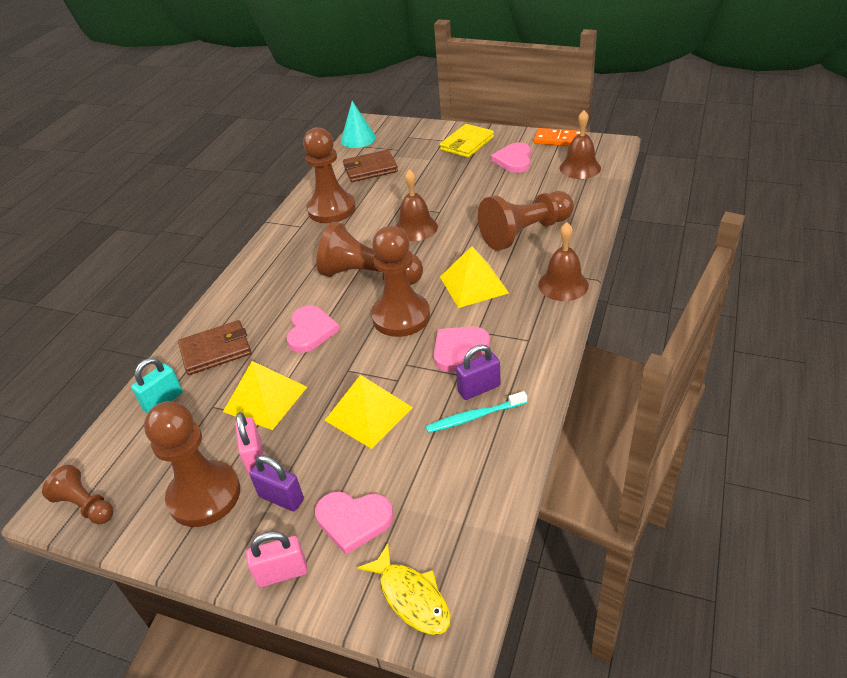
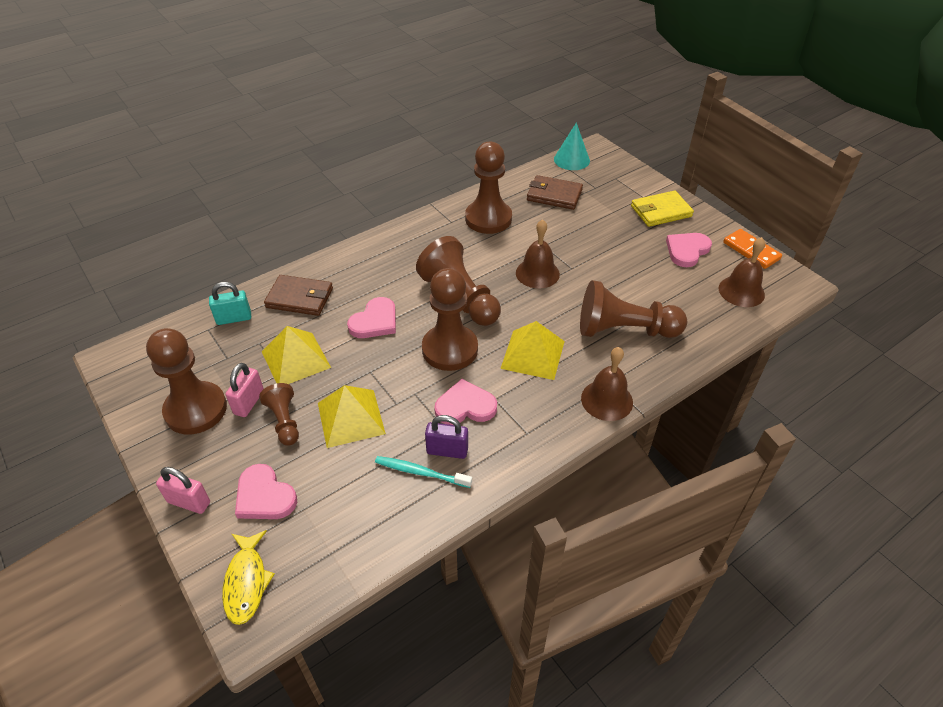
camera: 30 degrees right, 5 degrees up
brown pawn [42,465,113,525] -> brown pawn moved to [259,383,299,446]
purple padlock [250,455,304,511] -> none

